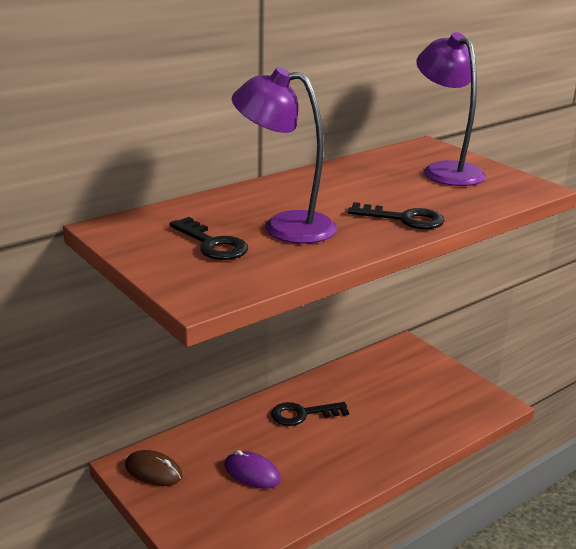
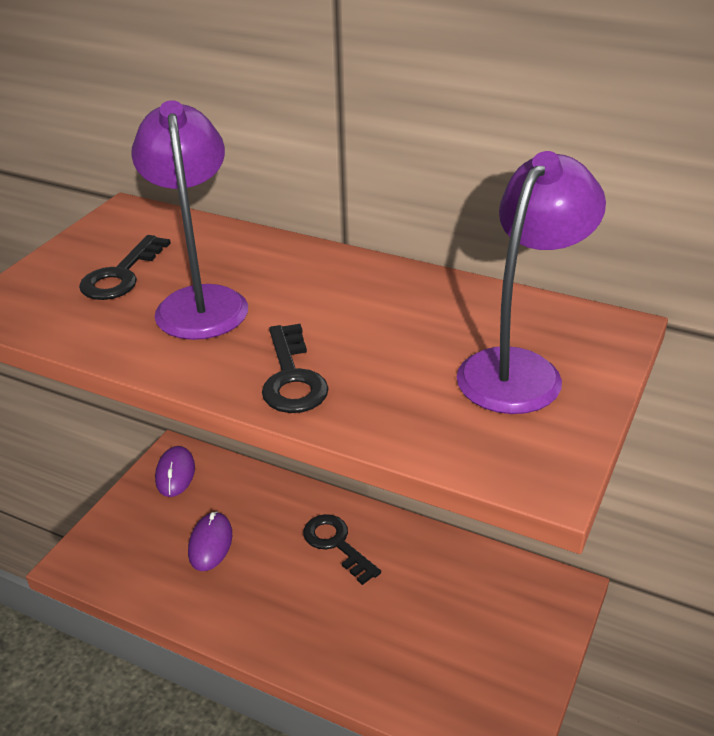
camera: 65 degrees right, 10 degrees up
brown mouse [125,450,182,486] -> purple mouse [155,446,195,497]

